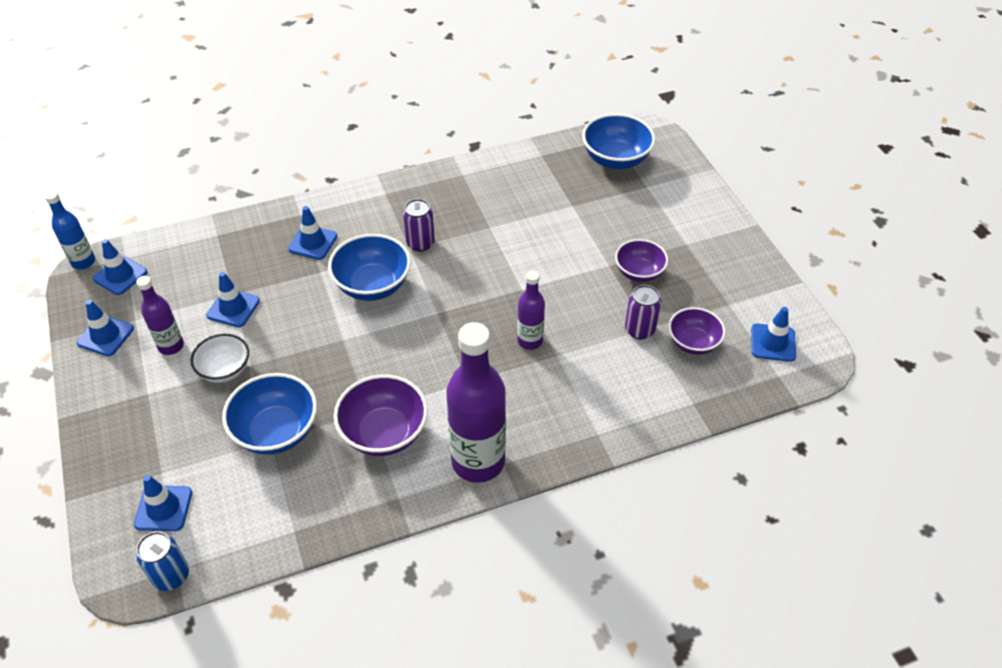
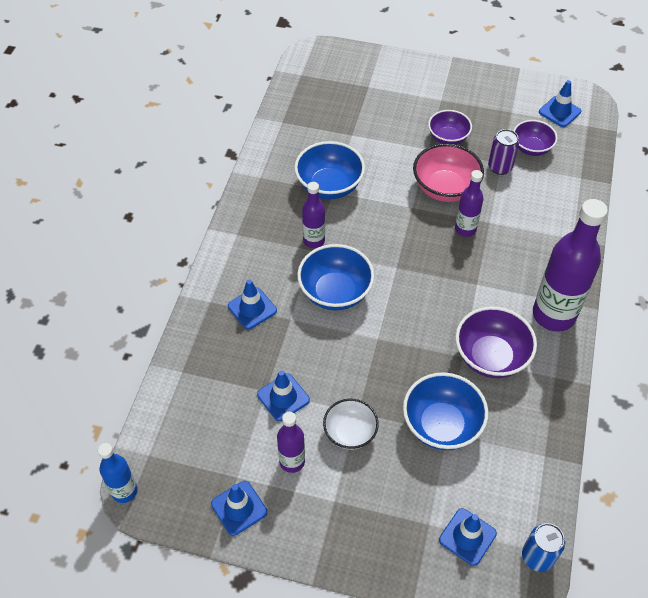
camera: 55 degrees left, 5 degrees up
blue traffic cone [93,239,147,295] -> none
purple can [403,199,435,252] -> purple bottle [302,182,325,248]
blue bowl [582,113,655,169] -> blue bowl moved to [294,141,365,199]
none -> pink bowl [413,144,484,202]

